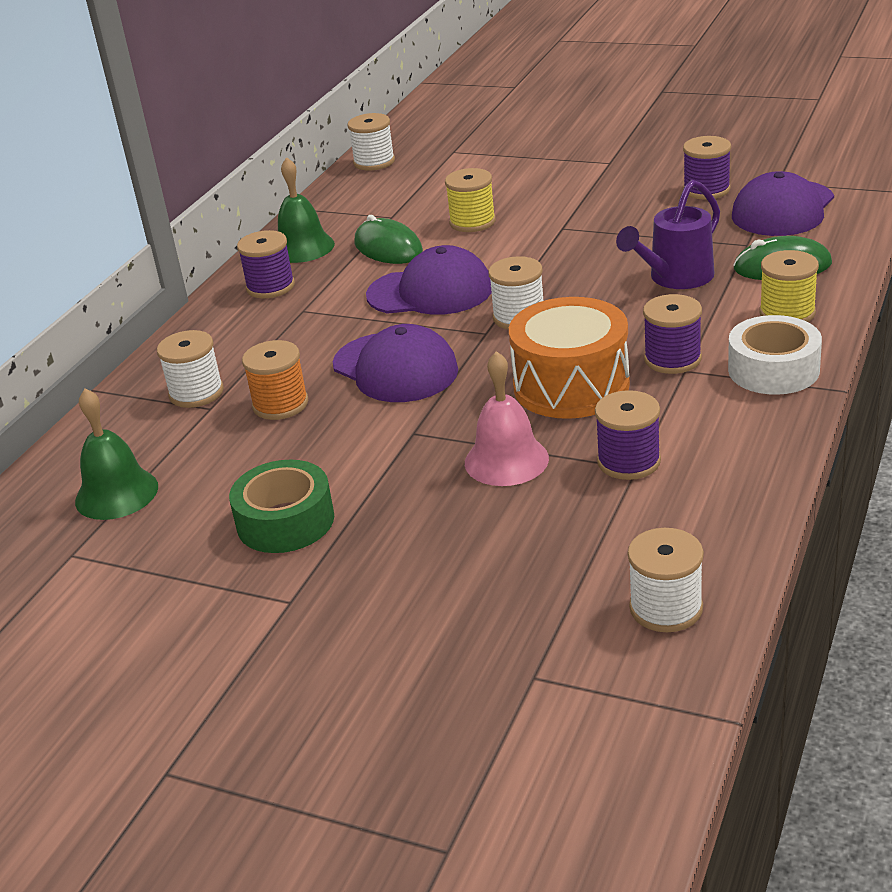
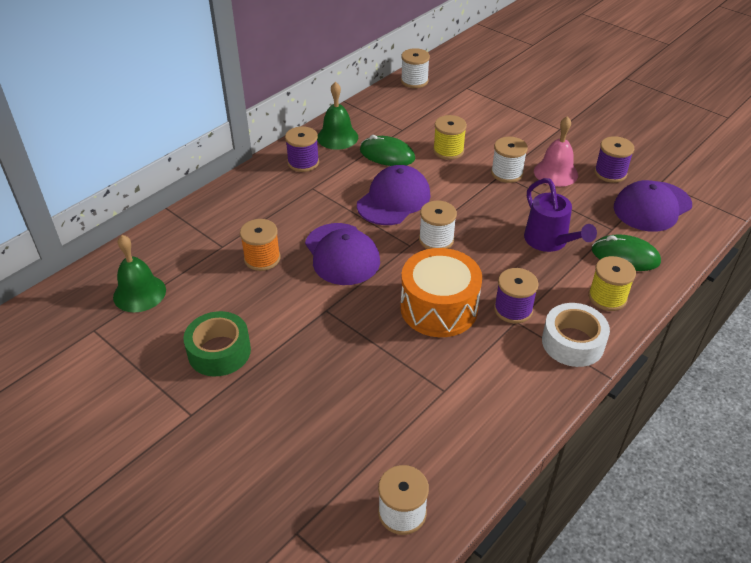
camera: 15 degrees right, 10 degrees up
white spool [157,330,224,408] -> white spool moved to [491,137,528,183]
green mouse [354,215,423,264] -> green mouse turned 45 degrees counterclockwise [360,135,415,166]
purple cap [366,245,492,315] -> purple cap turned 75 degrees counterclockwise [357,165,431,225]
pink bell [465,351,549,486] -> pink bell moved to [534,116,578,187]
purple spool [595,390,661,480] -> none
purple watering can [616,180,720,289] -> purple watering can turned 90 degrees counterclockwise [524,178,597,252]

